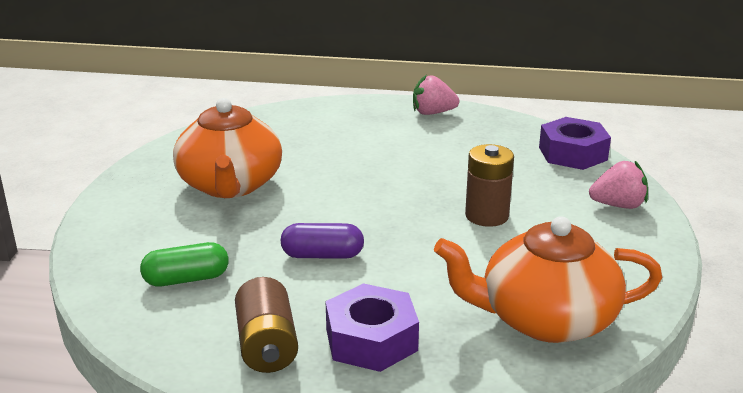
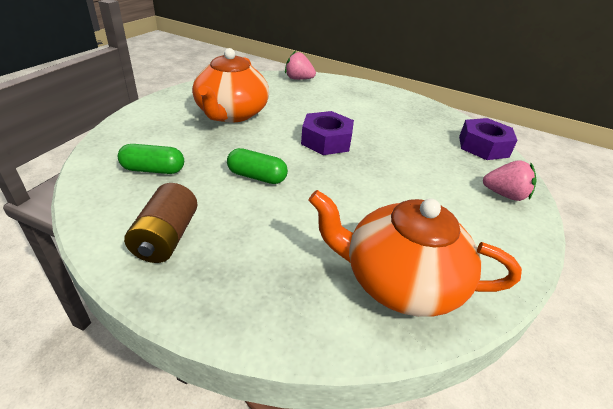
camera: 15 degrees right, 10 degrees up
purple capsule [281,223,364,259] -> green capsule [227,148,288,184]
purple nut [326,283,419,372] -> purple nut moved to [301,111,354,155]
pink strawberry [413,75,459,115] -> pink strawberry moved to [285,51,316,80]
brown battery [465,144,514,227] -> none

